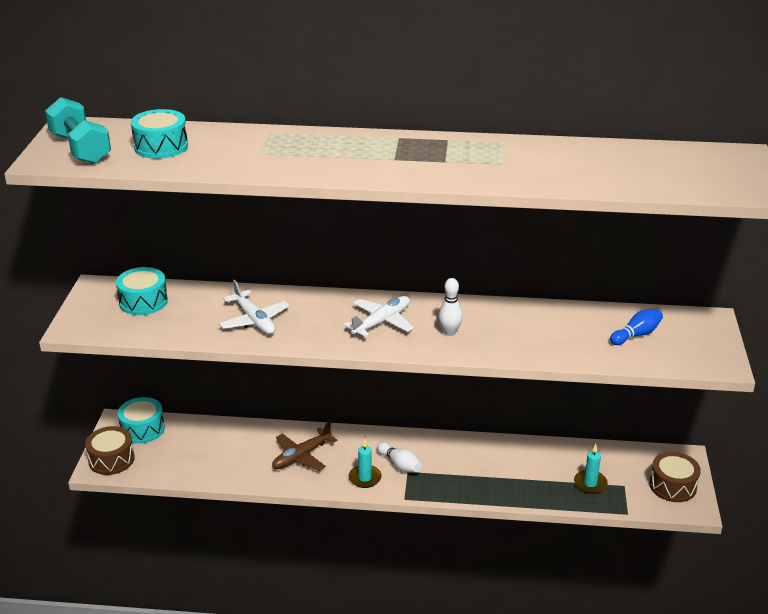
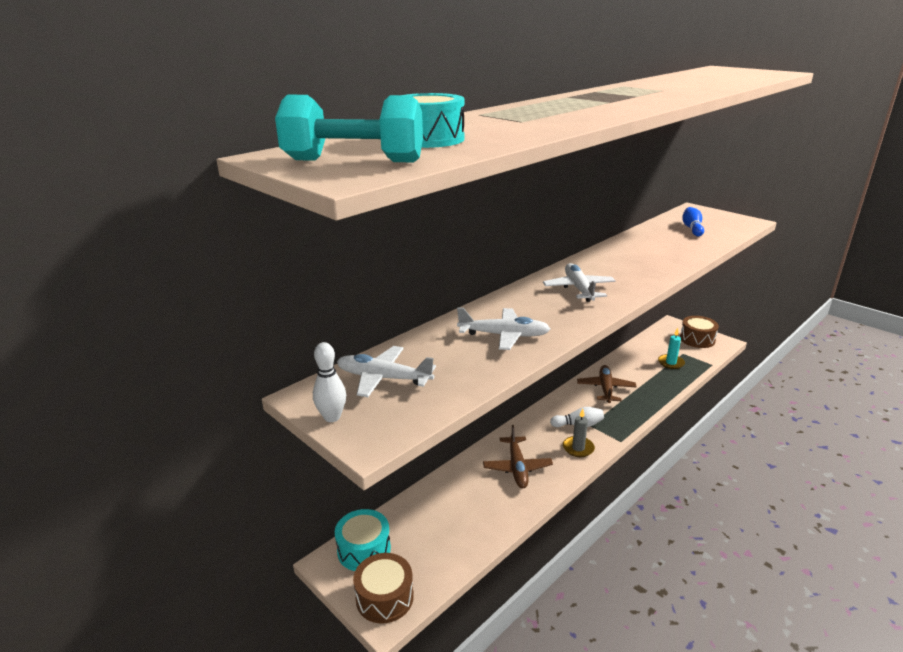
camera: 50 degrees left, 5 degrees down
turquoise drum [116,267,168,315] -> white plane [337,346,436,397]
turquoise candle [349,438,382,488] -> grey candle [563,408,595,457]
white bowling pin [438,278,463,336] -> white bowling pin moved to [313,342,346,422]
none -> brown plane [577,365,637,403]

